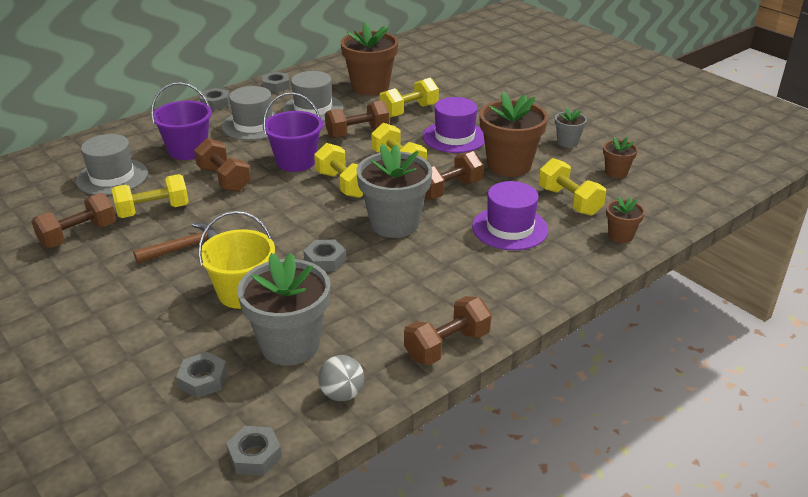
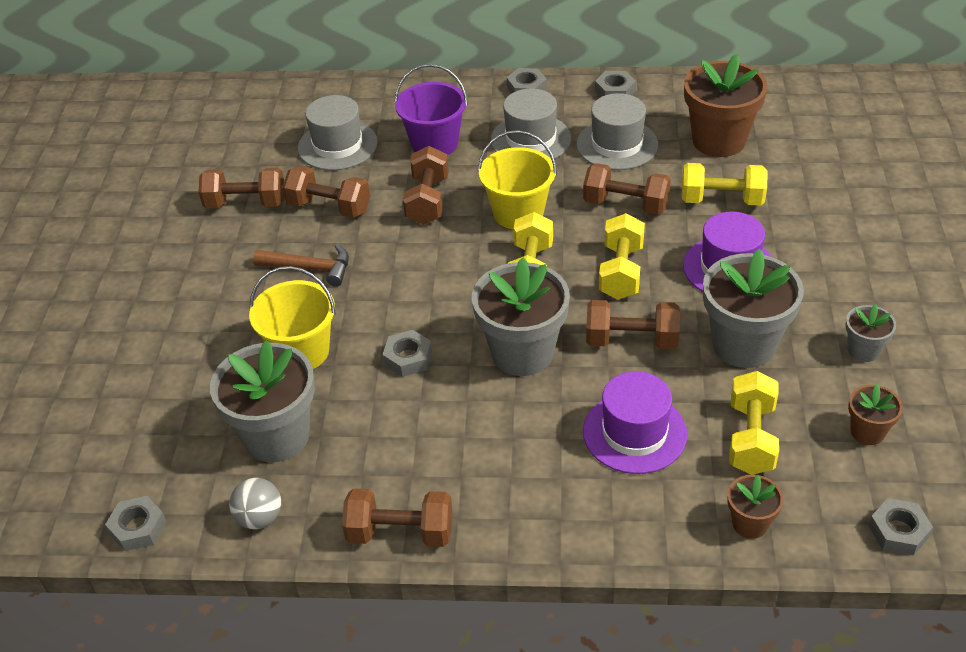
camera: 45 degrees right, 10 degrees up
yellow dumbbell [112,174,189,218] -> brown dumbbell [283,166,370,218]
grey nut [176,352,227,398] -> grey nut moved to [869,498,933,556]
purple bucket [263,92,323,172] -> yellow bucket [478,130,557,229]
brown flower pot [479,91,548,177] -> grey flower pot [703,249,804,368]

